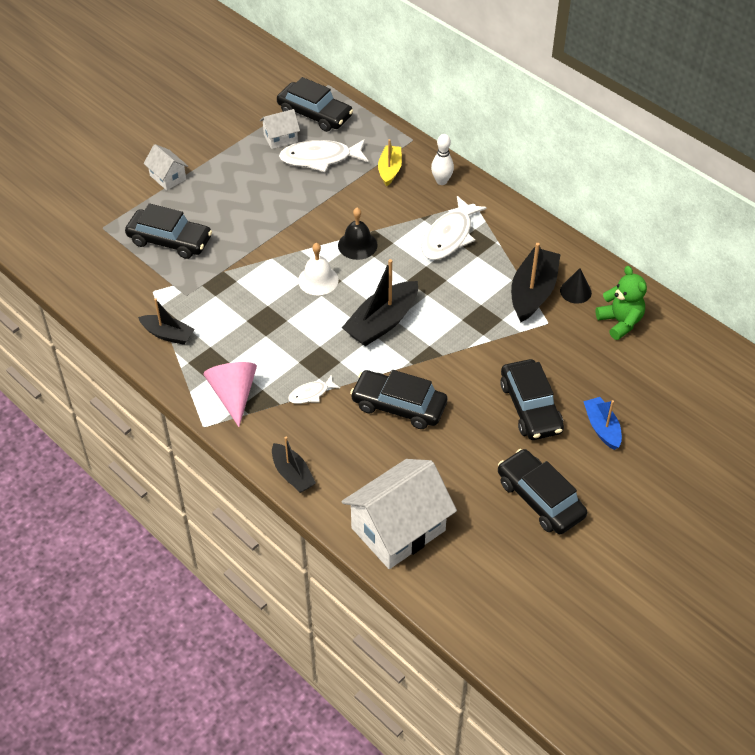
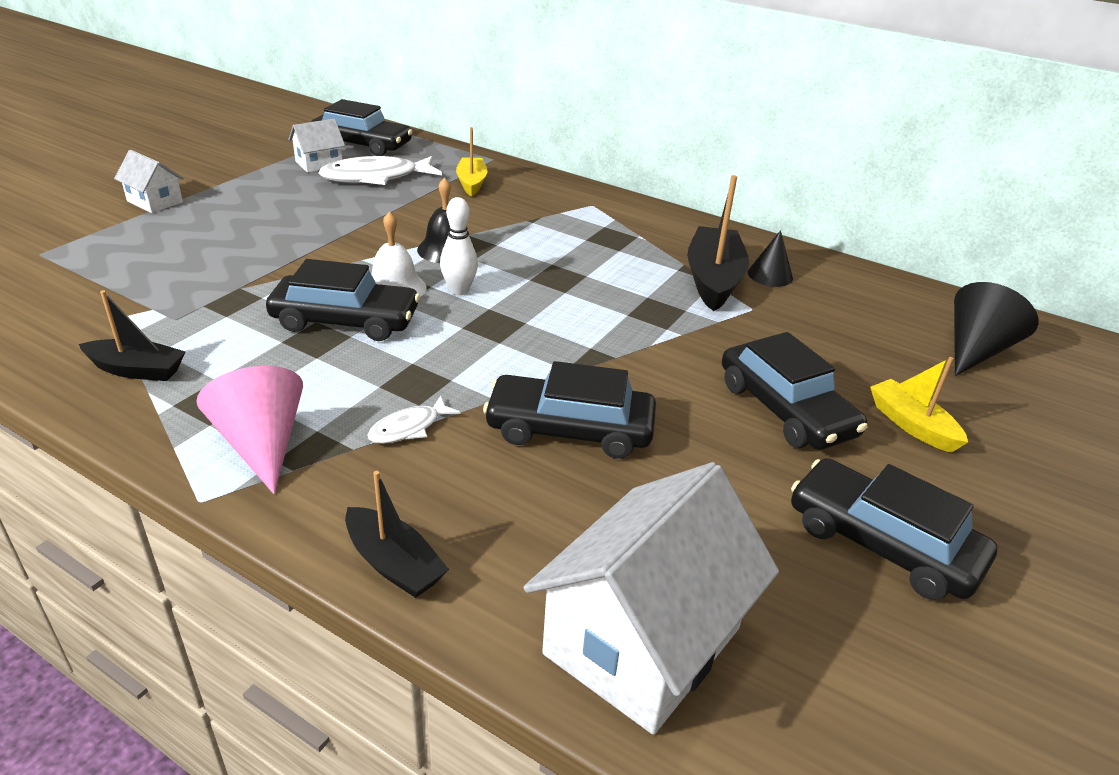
camera: 15 degrees left, 15 degrees down
black car [125,203,212,259] -> black car moved to [266,259,420,341]
black boat [342,259,418,346] -> none
white fish [422,196,487,260] -> none
white bowling pin [431,134,454,185] -> white bowling pin moved to [440,197,478,295]
blue boat [583,397,622,450] -> yellow boat [870,357,968,453]
green teddy bear [595,266,647,340] -> none
none -> black cone [954,282,1038,376]

